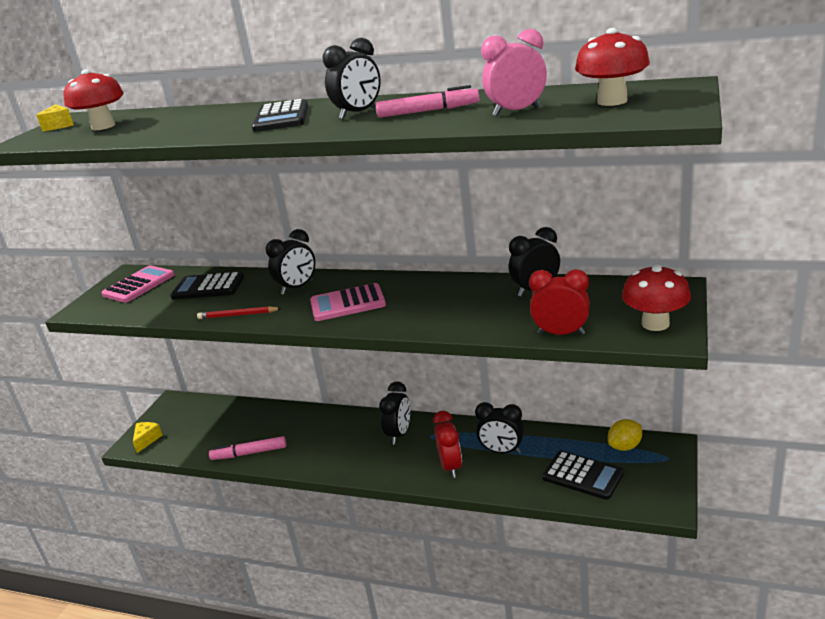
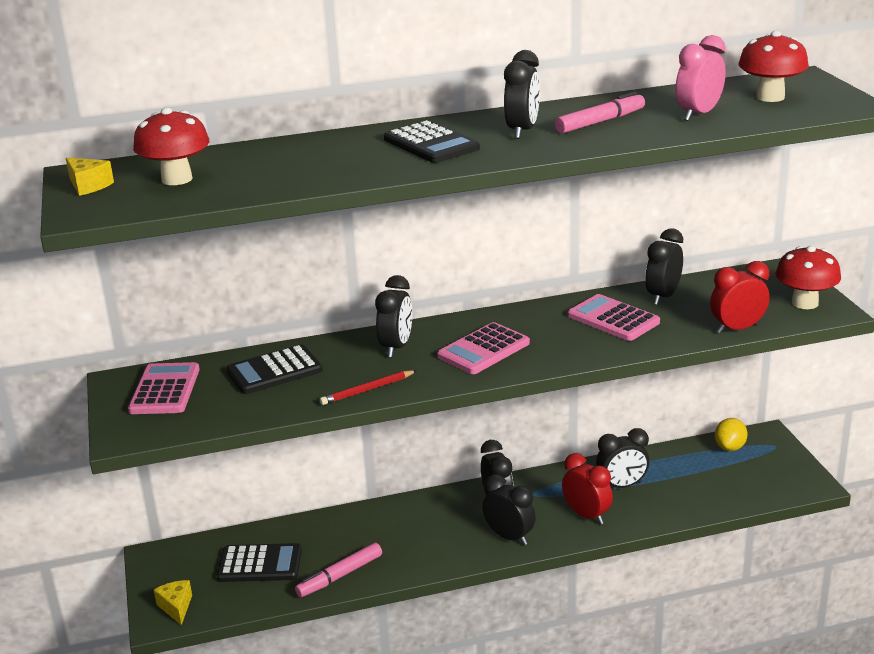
camera: 35 degrees left, 0 degrees up
black calculator [542,451,624,500] -> black calculator moved to [217,543,302,582]
none -> black clock [483,474,536,545]
none -> pink calculator [568,294,660,341]

